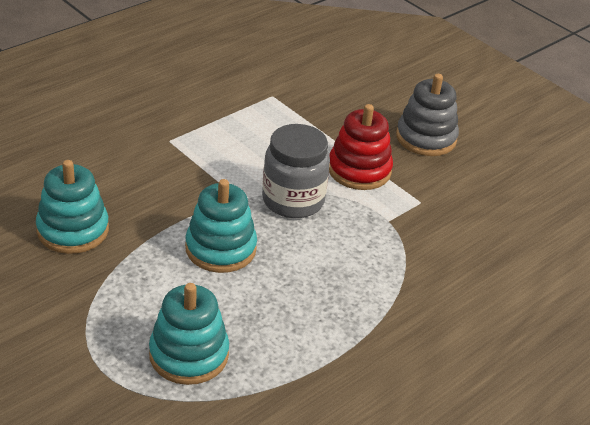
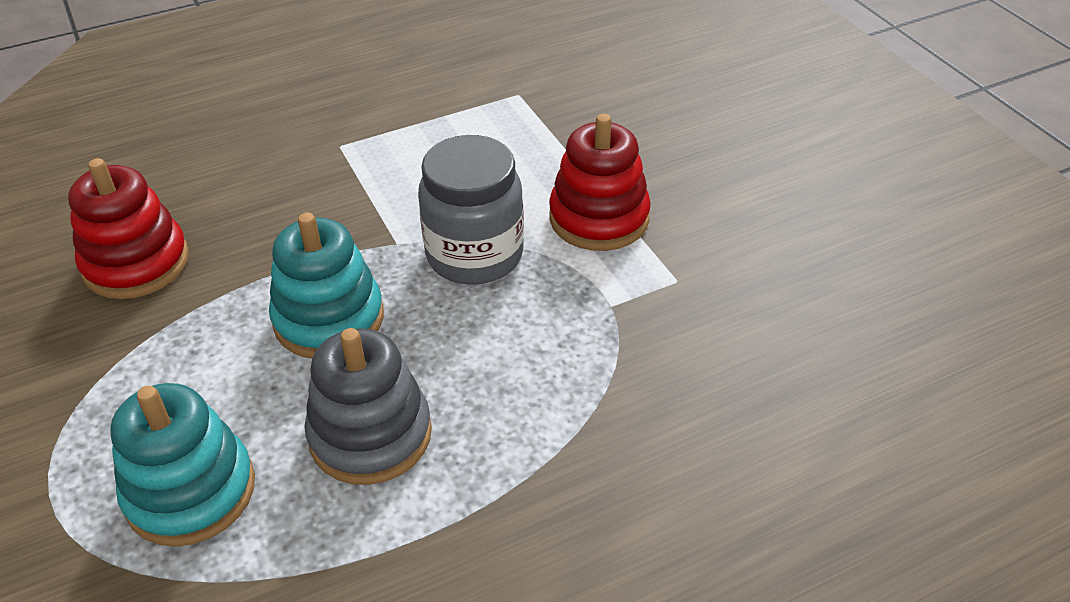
camera: 20 degrees right, 5 degrees up
turquoise stacking toy [36,160,109,254] -> red stacking toy [68,158,189,299]
grey stacking toy [396,74,459,156] -> grey stacking toy moved to [304,328,432,485]

